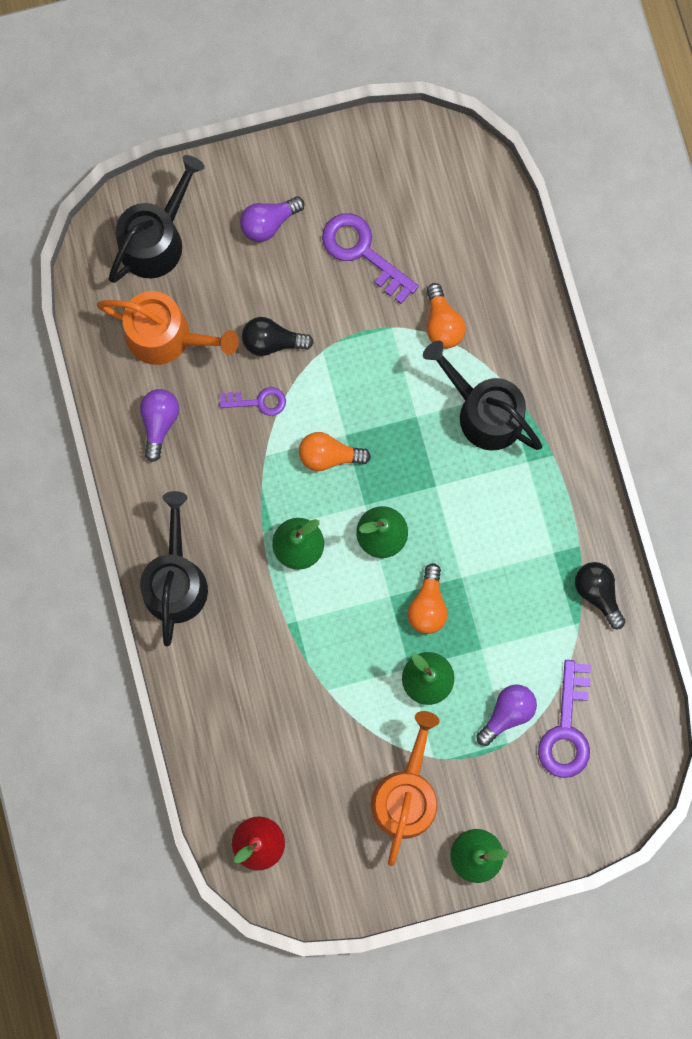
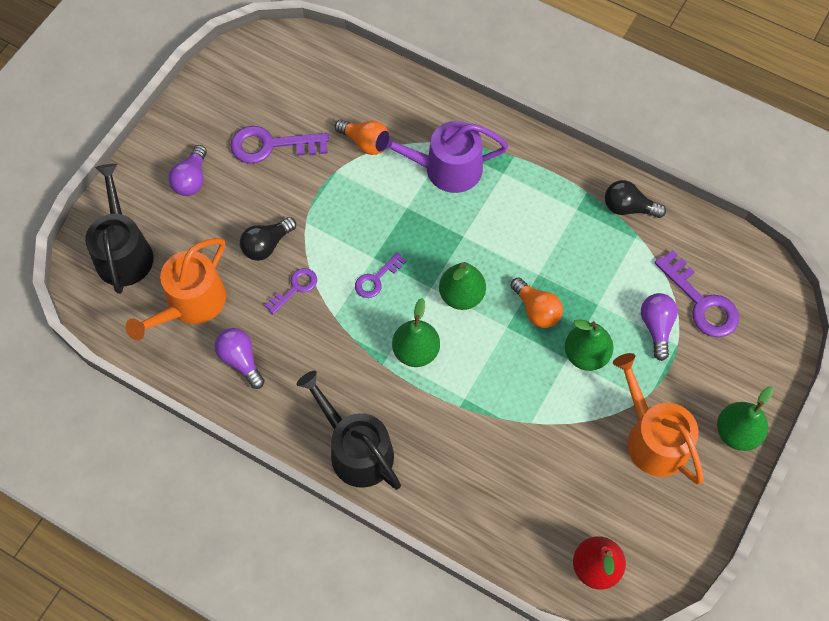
camera: 45 degrees left, 15 degrees down
orange watering can [97,291,239,365] -> orange watering can turned 150 degrees clockwise [125,238,226,341]
orange light bulb [299,432,371,471] -> purple key [355,252,406,298]
black watering can [423,341,542,451] -> purple watering can [376,121,508,193]

